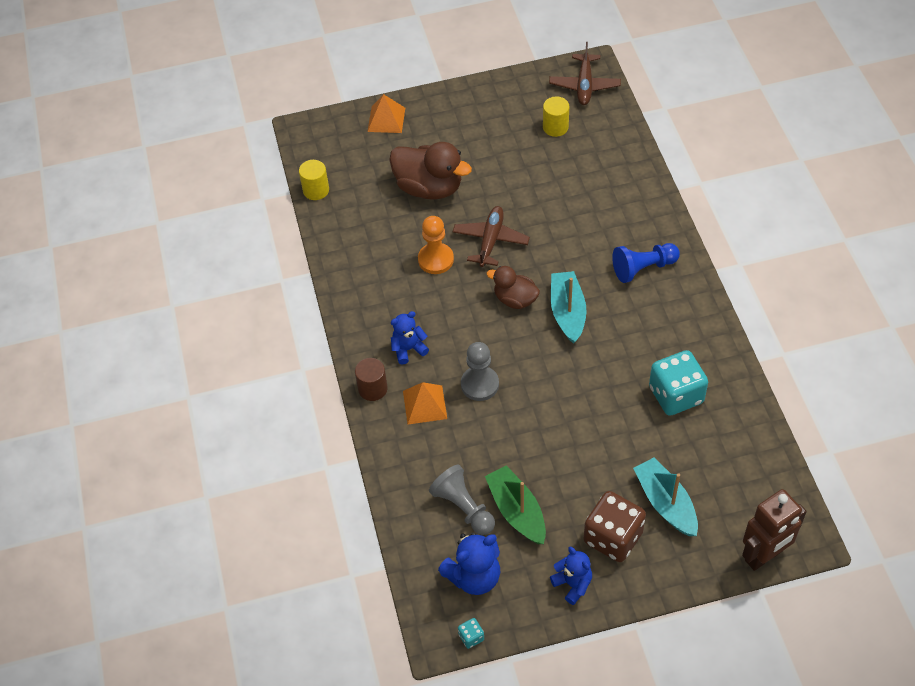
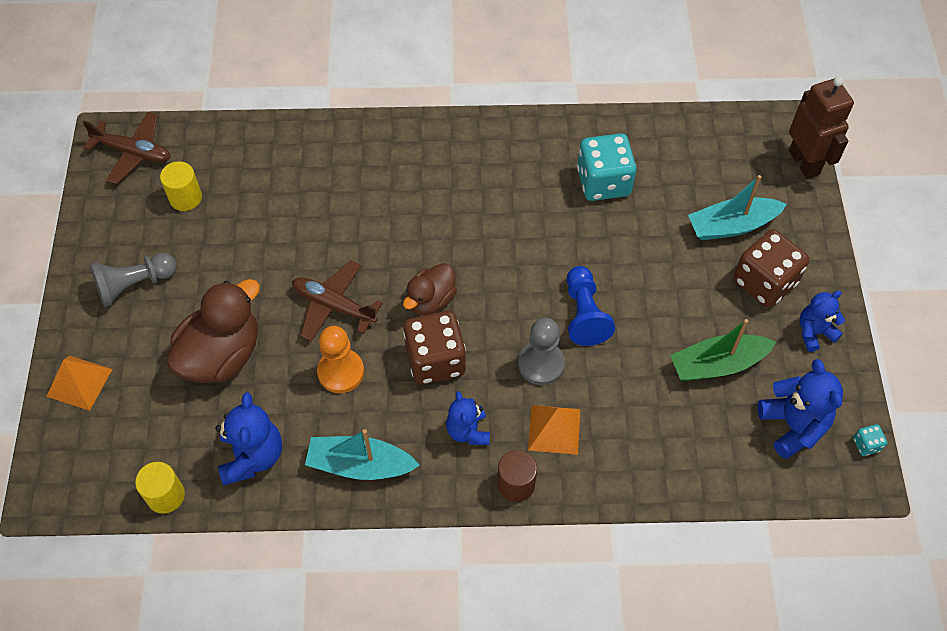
camera: 80 degrees left, 5 degrees up
grey pawn [429,464,495,535] -> grey pawn moved to [90,253,177,307]
turquoise boat [551,271,586,344] -> turquoise boat moved to [305,429,420,480]
blue pawn [612,243,680,283] -> blue pawn moved to [567,266,615,346]
none -> blue teddy bear [215,392,282,485]
none -> brown dice [403,311,466,385]

